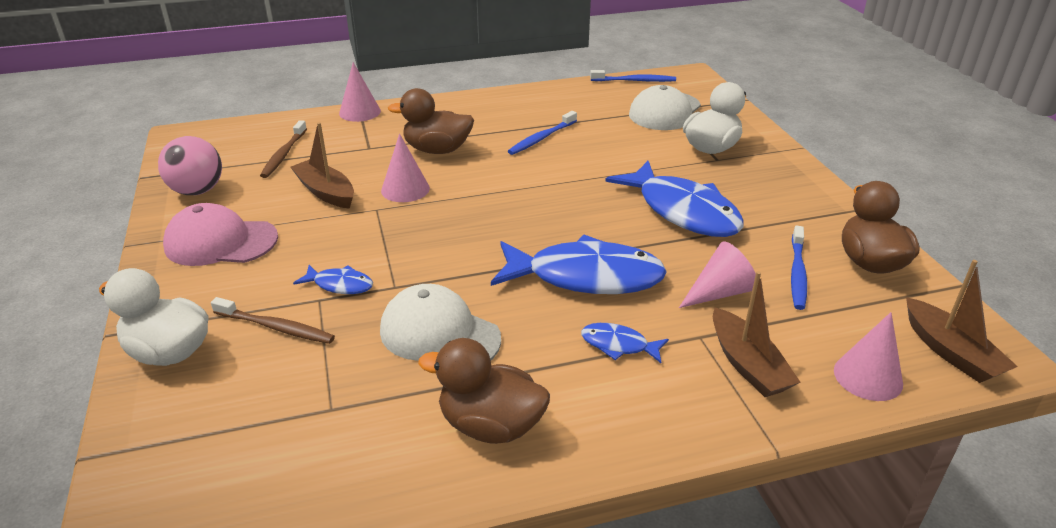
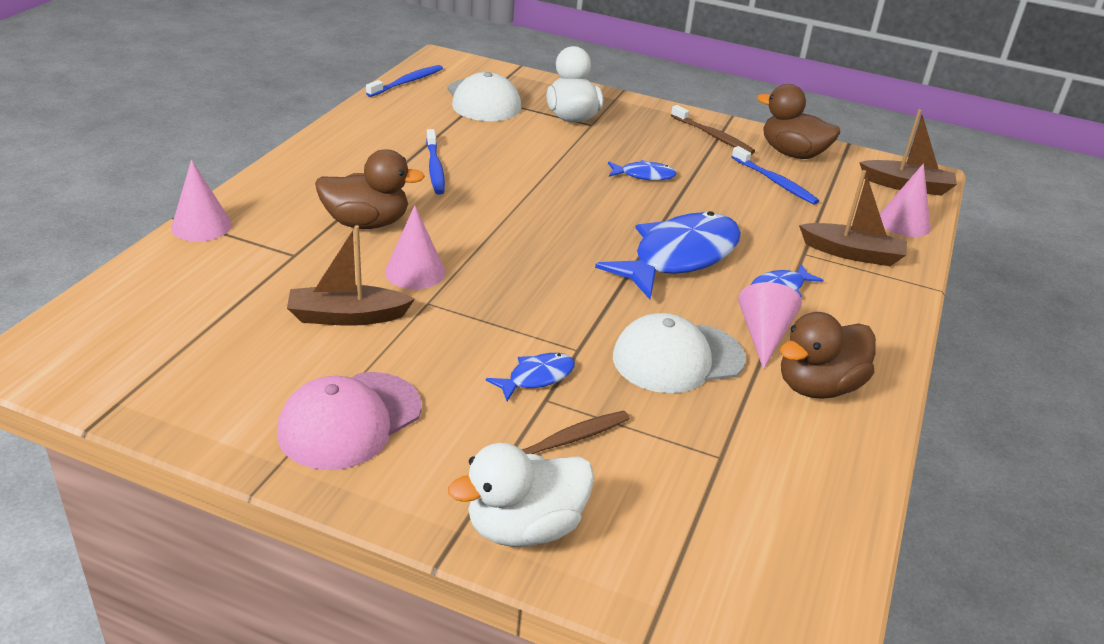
camera: 55 degrees left, 0 degrees up
pink ball [158,136,222,195] -> none
brown toothbrush [260,120,307,178] -> brown toothbrush moved to [671,105,755,155]
brown duck [388,88,474,154] -> brown duck turned 135 degrees counterclockwise [315,149,425,229]
blue fish [605,161,744,237] -> blue fish [608,160,677,181], size x0.46
pink cone [679,241,756,308] -> pink cone moved to [738,282,802,369]

